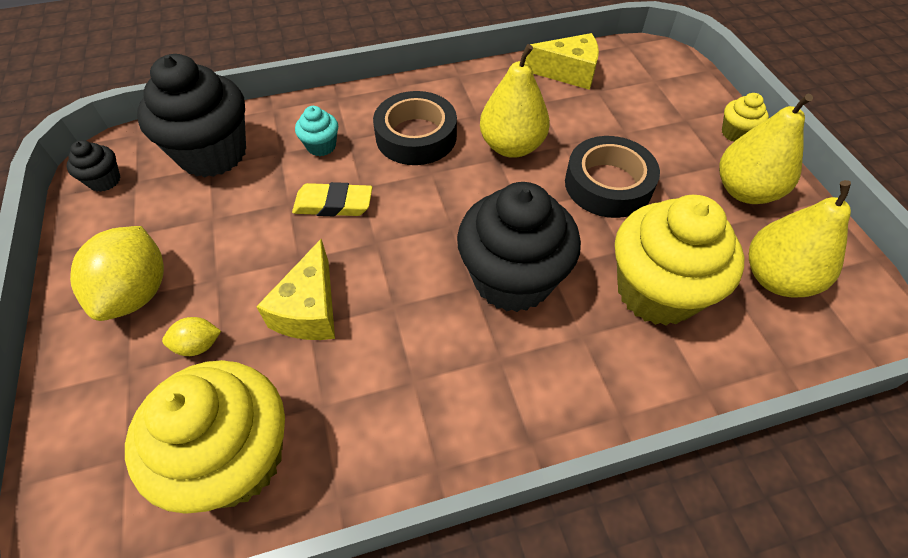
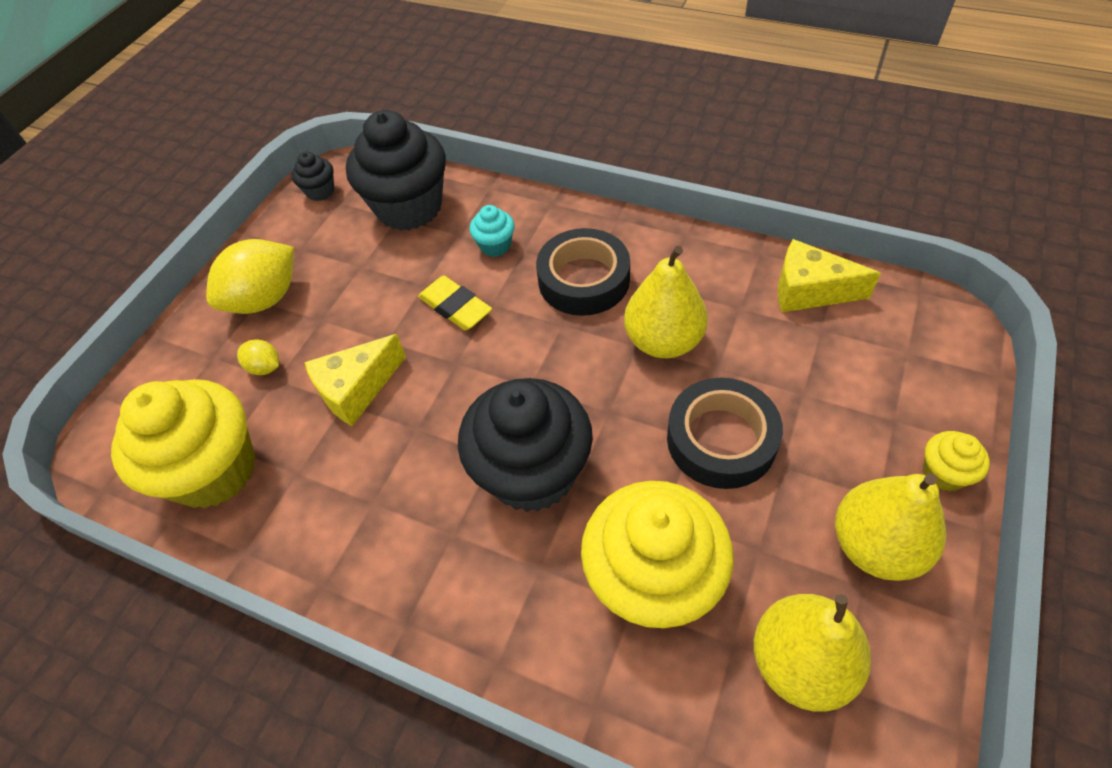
camera: 45 degrees right, 0 degrees up
yellow cheese [525,33,599,90] -> yellow cheese turned 150 degrees clockwise [778,239,881,312]

